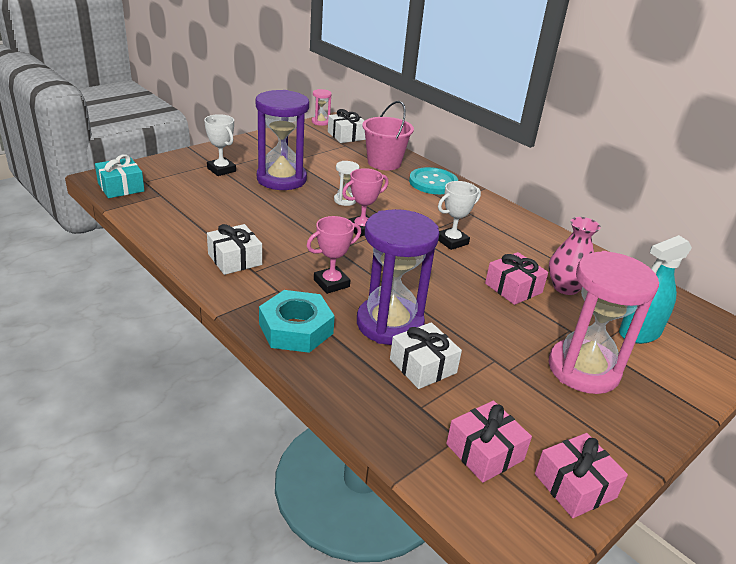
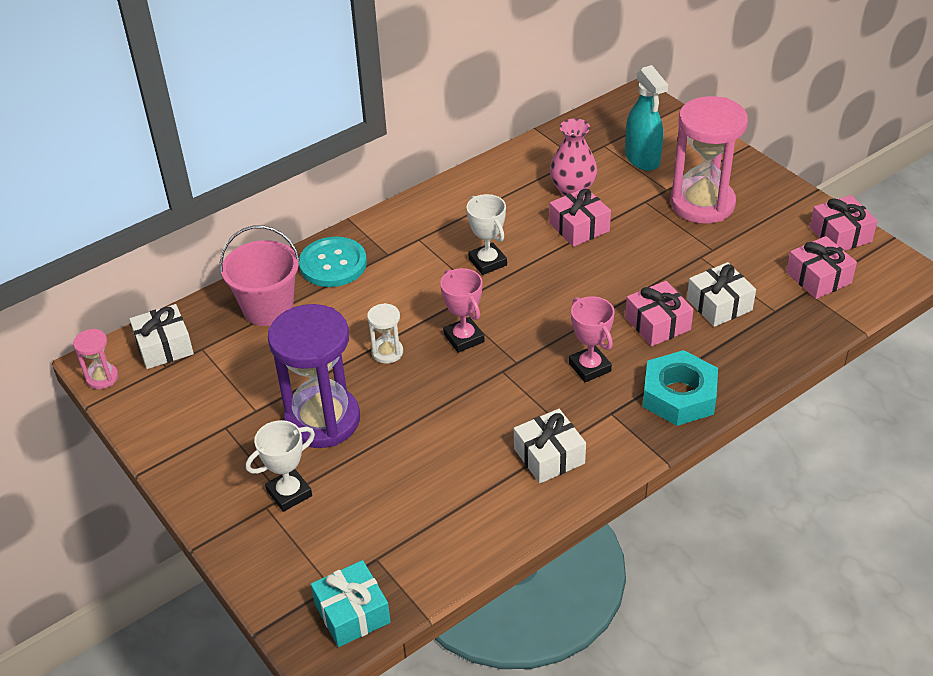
camera: 80 degrees left, 10 degrees up
purple hourglass [357,209,439,345] -> pink gift [625,281,694,346]

